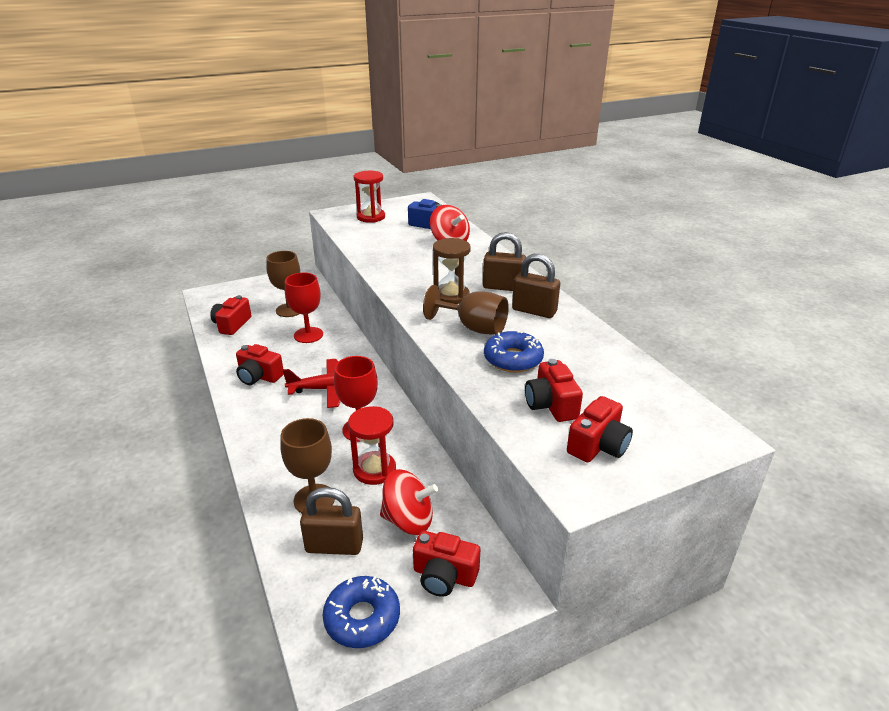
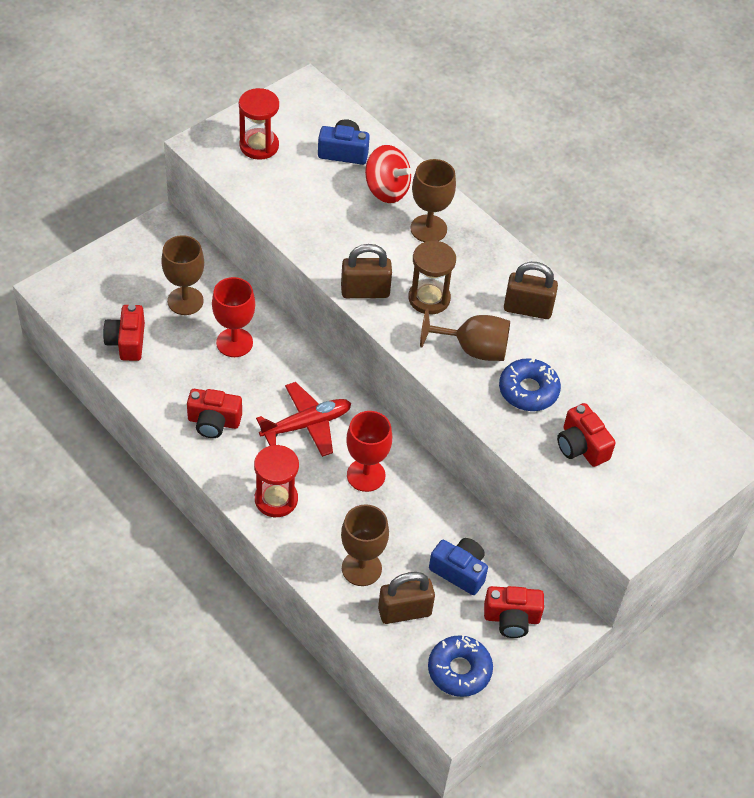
camera: 20 degrees left, 20 degrees up
red hourglass [348,406,396,485] -> red hourglass moved to [254,445,299,517]
red spinning top [380,469,438,535] -> blue camera [429,538,488,595]
brown padlock [483,232,526,291] -> brown padlock moved to [341,244,392,298]
red camera [567,396,633,463] -> none
none -> brown goblet [410,159,456,242]

